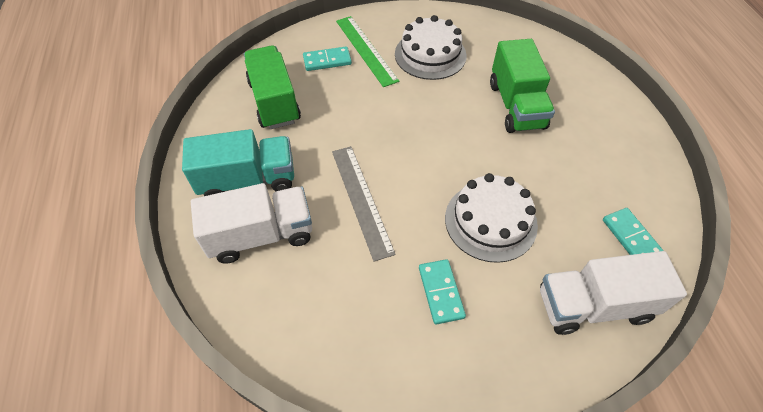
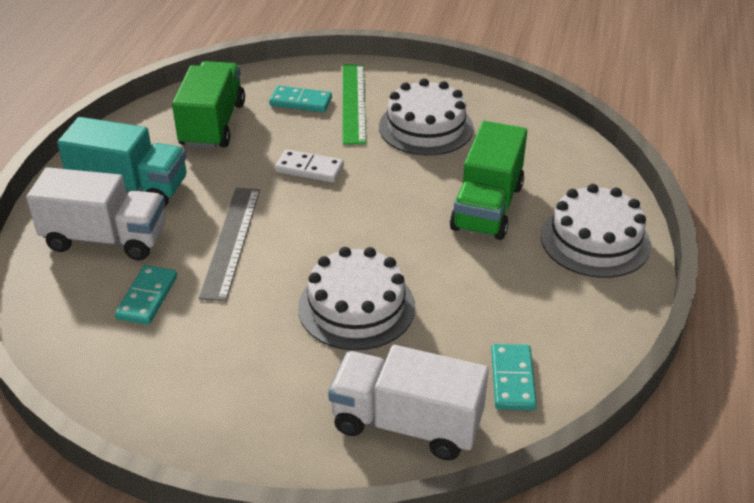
camera: 25 degrees right, 15 degrees down
turquoise domino [419,259,466,325] -> turquoise domino moved to [115,265,177,325]
none -> white domino [275,149,344,183]
none -> white cake [541,184,651,278]

